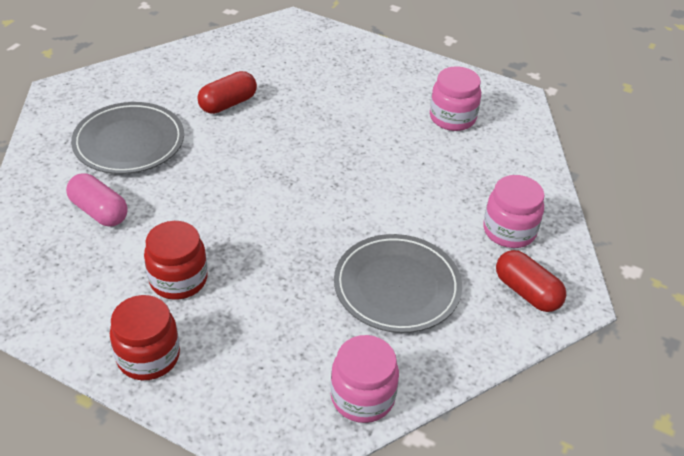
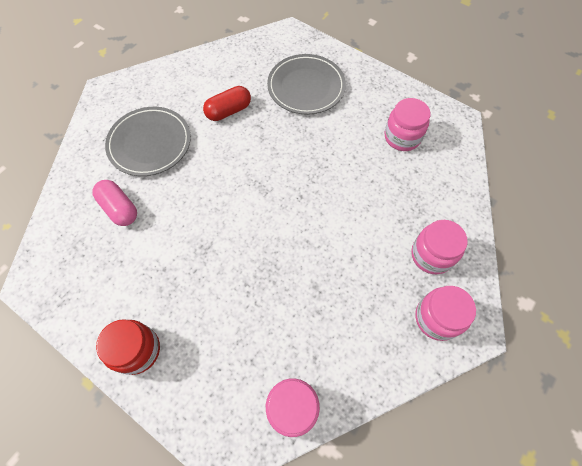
camera: 10 degrees right, 20 degrees up
red jar [144,221,208,300] -> none
grey plate [334,234,462,333] -> grey plate moved to [267,54,346,115]
red capsule [496,250,566,312] -> pink jar [415,286,476,341]

